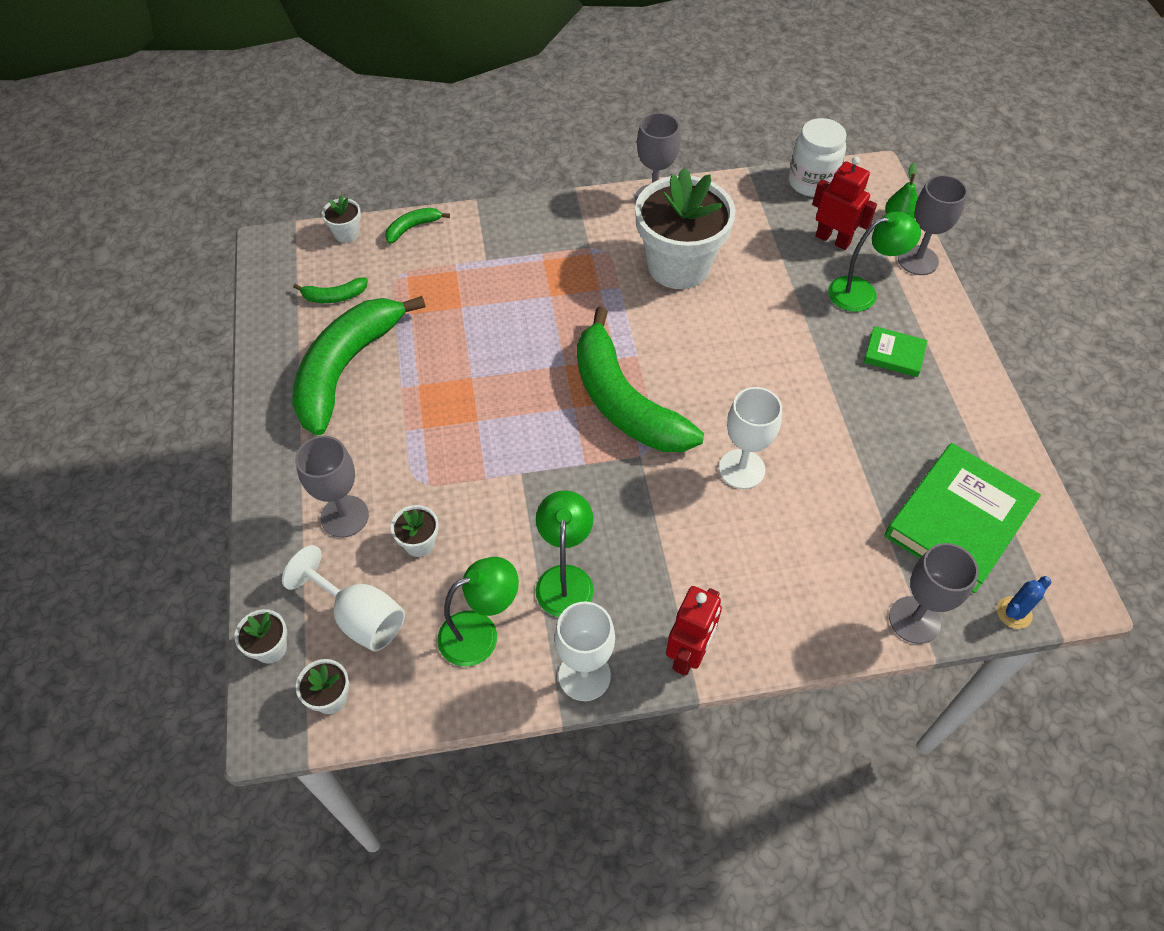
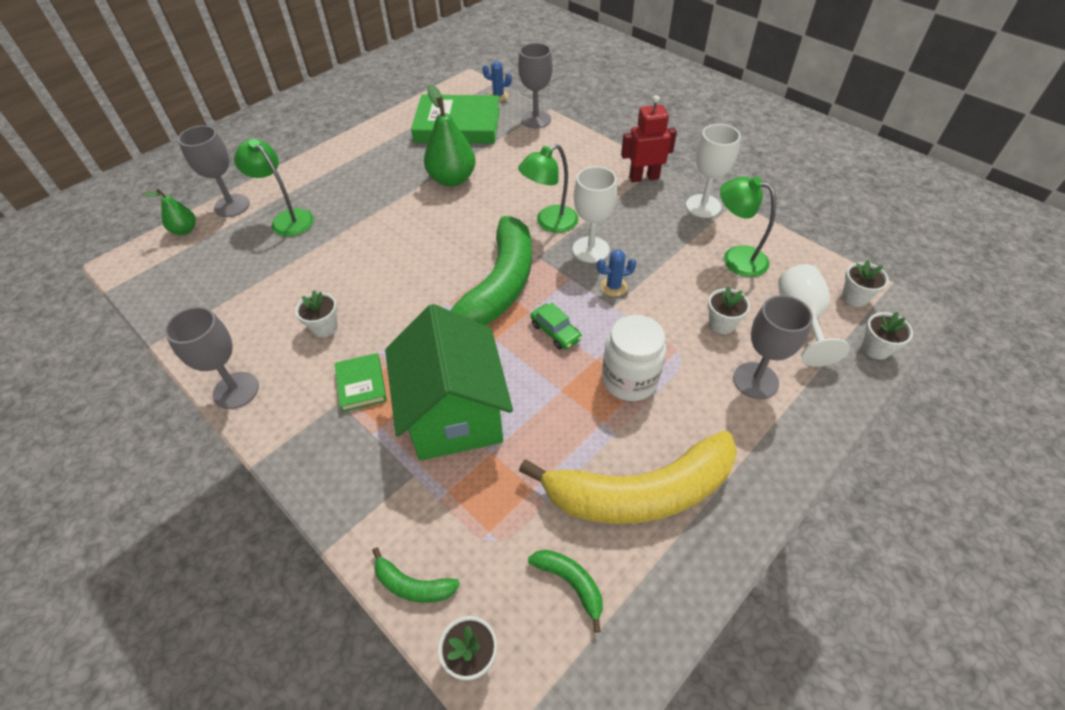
camera: 125 degrees left, 5 degrees down
green banana [292,296,425,436] -> yellow banana [519,430,737,524]
green lamp [536,490,594,617] -> green lamp moved to [518,144,578,233]
white flower pot [635,167,735,289] -> white flower pot [295,290,338,338], size x0.41
white goblet [719,387,782,489] -> white goblet moved to [573,166,617,263]
white jar [788,118,847,197] -> white jar moved to [602,315,666,401]
red robot [812,156,877,250] -> none
green book [864,326,928,377] -> green book moved to [335,353,387,412]
none -> green house [385,304,513,461]
none -> green pear [424,84,476,187]
none -> green car [530,303,582,350]
none -> blue cactus [597,249,636,296]

